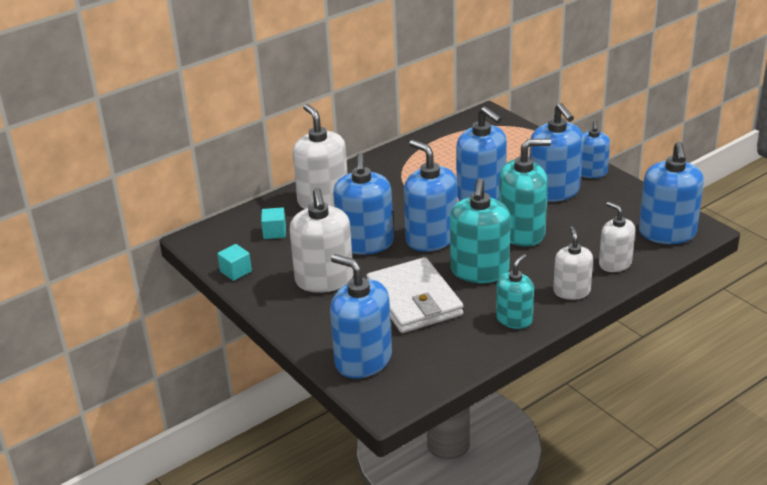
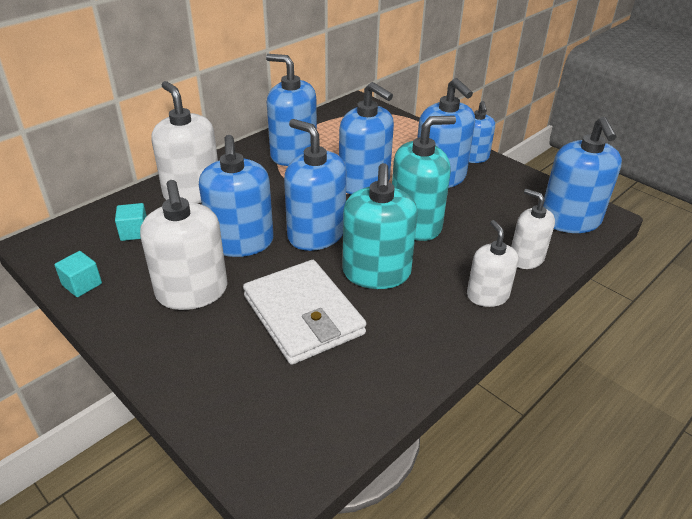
camera: 10 degrees left, 5 degrees up
blue soap dispenser [330,254,392,379] -> blue soap dispenser moved to [266,54,317,166]
turquoise soap dispenser [496,254,534,329] -> none

